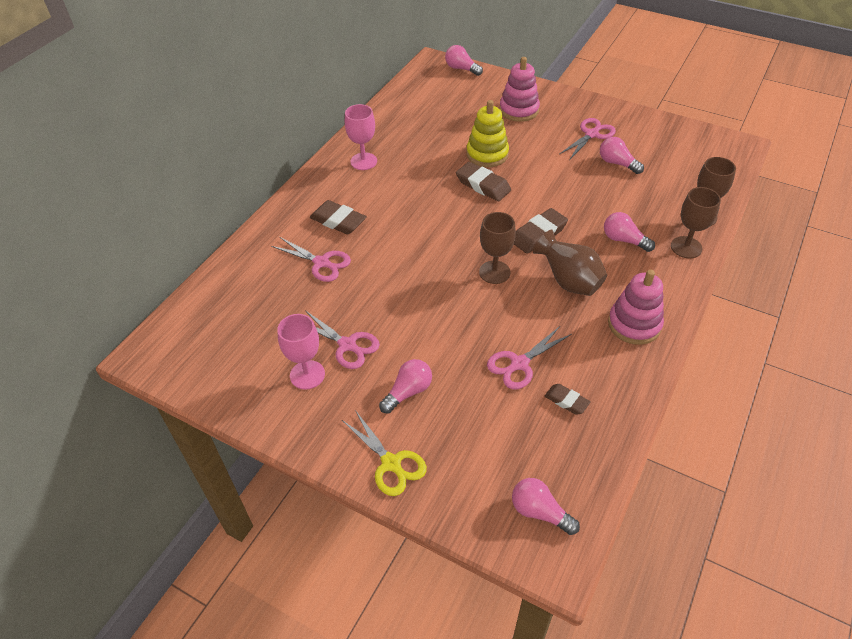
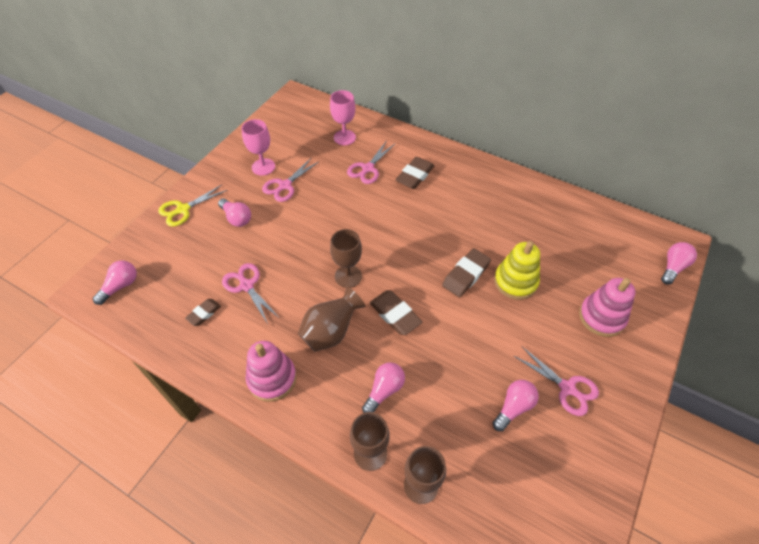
camera: 90 degrees right, 5 degrees up
pink goblet [345,104,377,170] -> pink goblet moved to [330,90,356,145]

